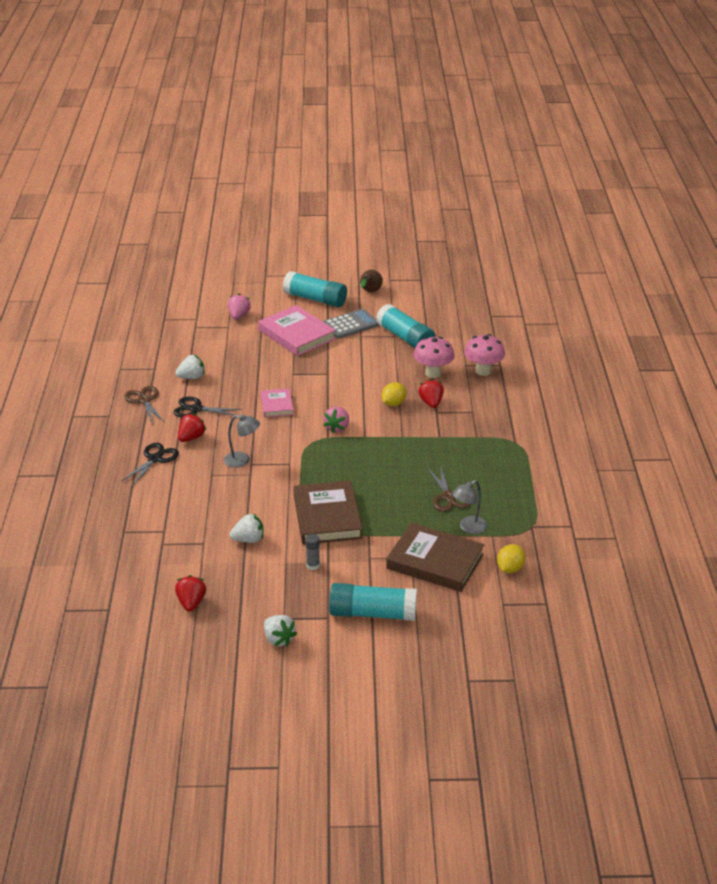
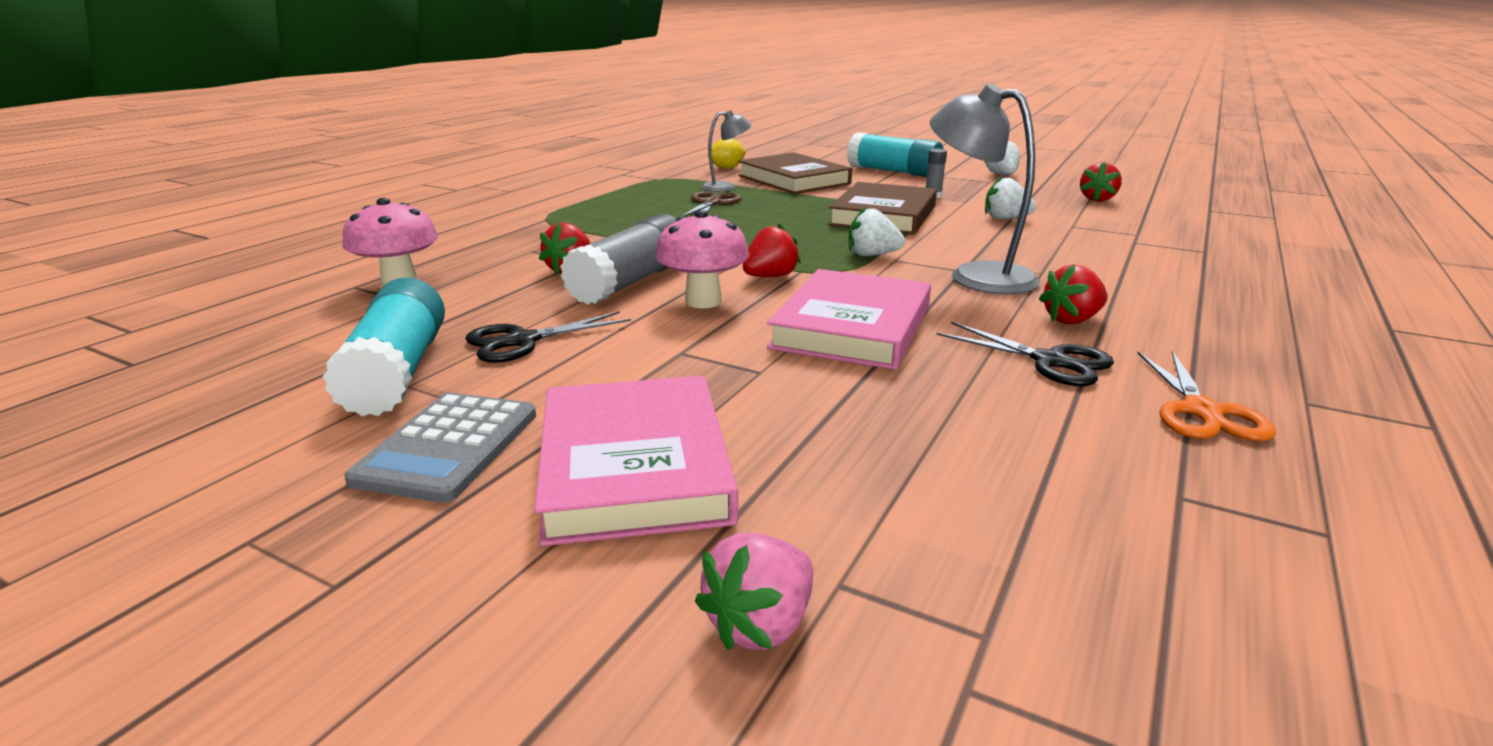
camera: 150 degrees left, 10 degrees down
black scissors [120,443,179,486] -> black scissors moved to [465,311,631,363]
brown scissors [124,386,164,423] -> orange scissors [1138,351,1276,441]
white strawberry [175,355,204,379] -> white strawberry moved to [849,207,905,256]
grey lamp [224,414,260,468] -> grey lamp [930,83,1040,294], size x1.71
pink book [261,388,294,417] -> pink book [767,269,931,370], size x1.81
turquoise glue stick [283,271,347,307] -> none
grey calculator [323,309,379,338] -> grey calculator turned 75 degrees counterclockwise [344,393,536,503]
pink strawberry [323,407,349,434] -> red strawberry [743,224,801,277]
brown pear [360,270,383,292] -> none
yellow lemon [382,382,406,406] -> grey glue stick [560,214,676,305]
pink mushroom [414,337,455,378] -> pink mushroom moved to [655,210,749,308]

